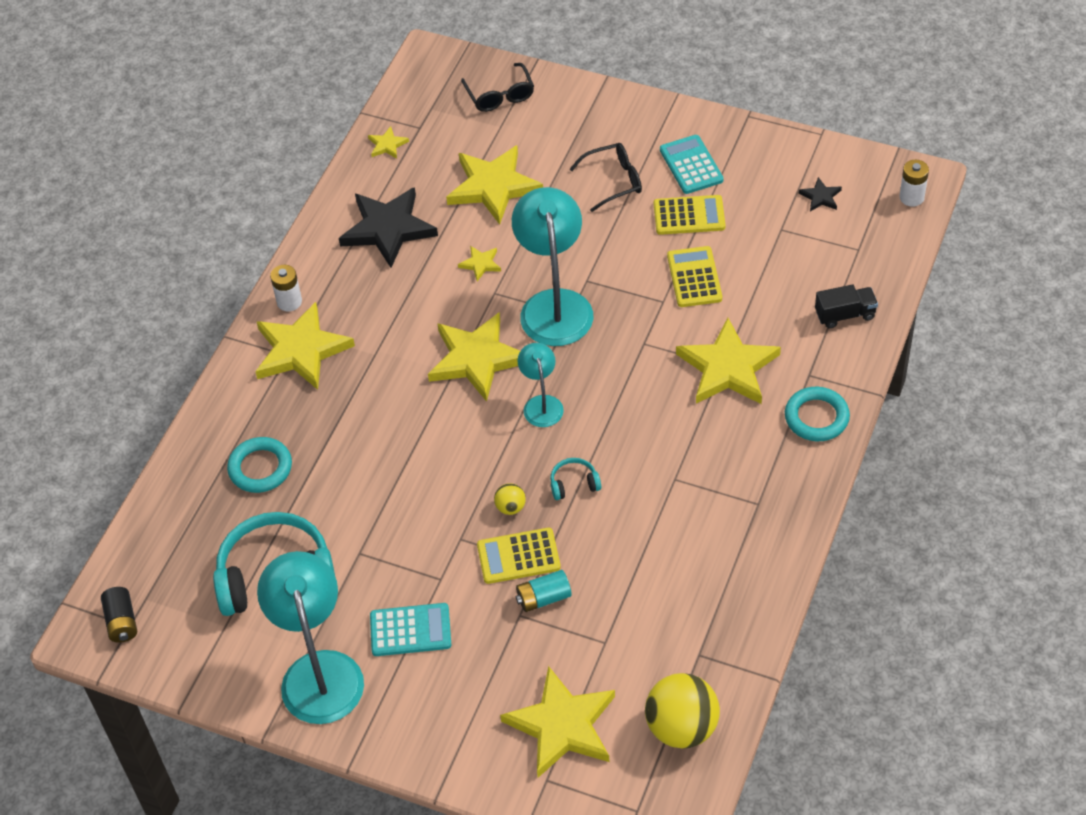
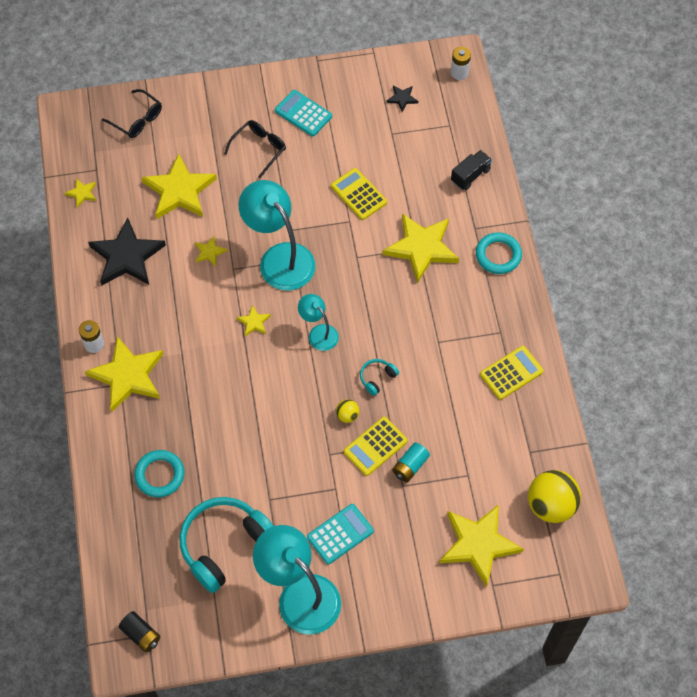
camera: 35 degrees left, 10 degrees up
yellow star [428,312,520,402] -> yellow star [236,305,271,336], size x0.44
yellow calculator [654,195,725,235] -> yellow calculator moved to [480,346,544,400]

